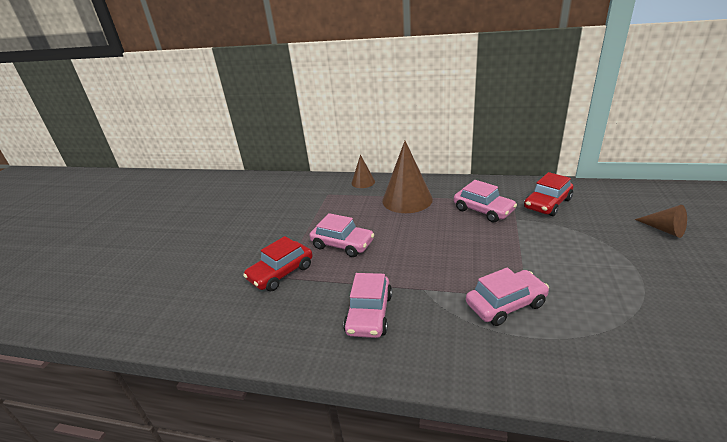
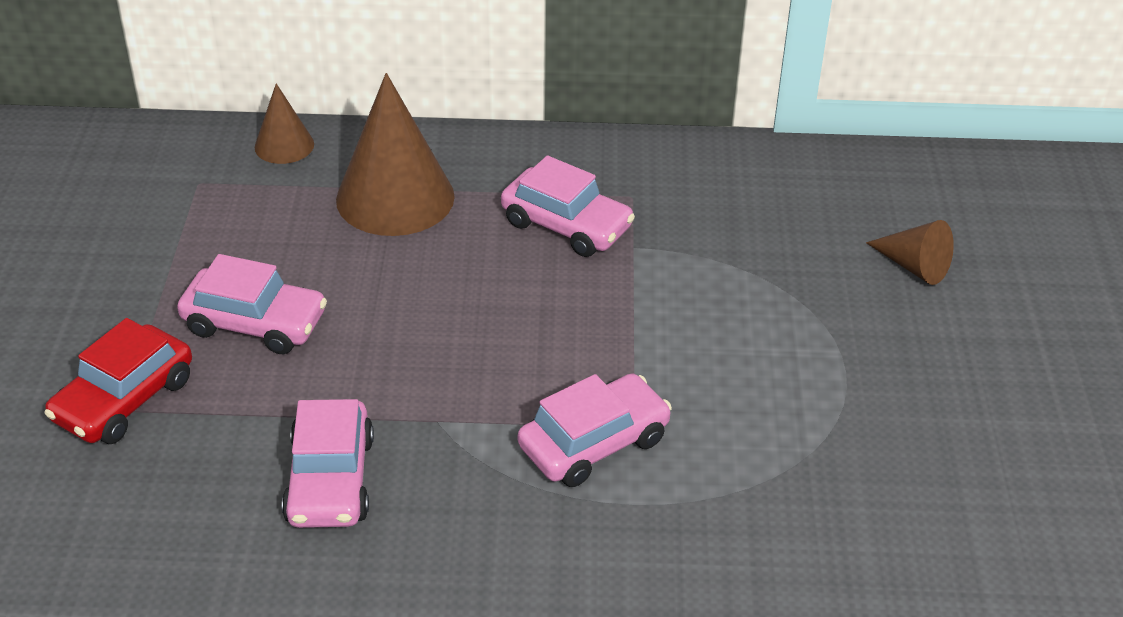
camera: 15 degrees left, 10 degrees up
red car [524,172,573,216] -> none

